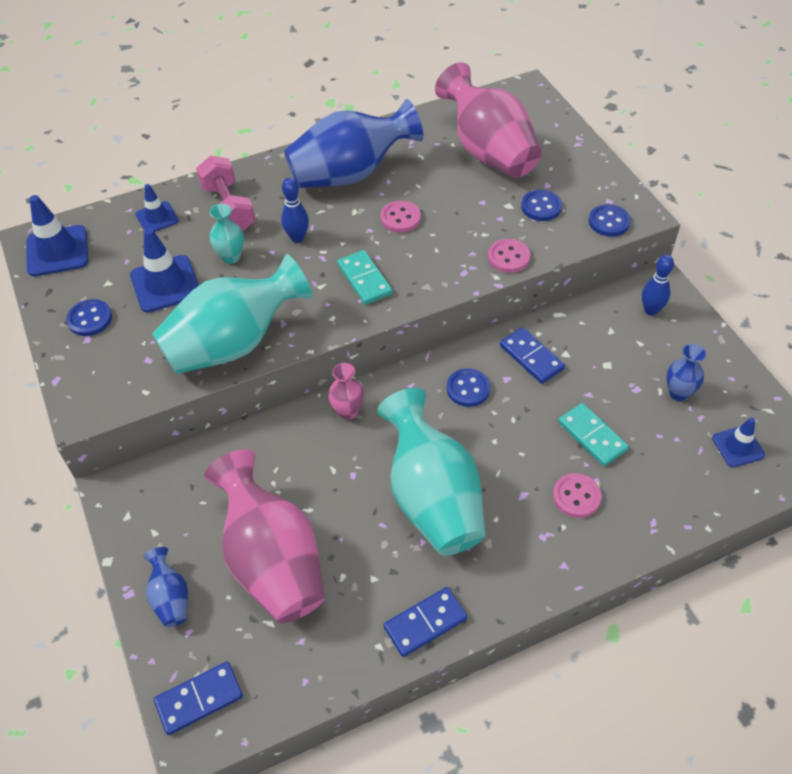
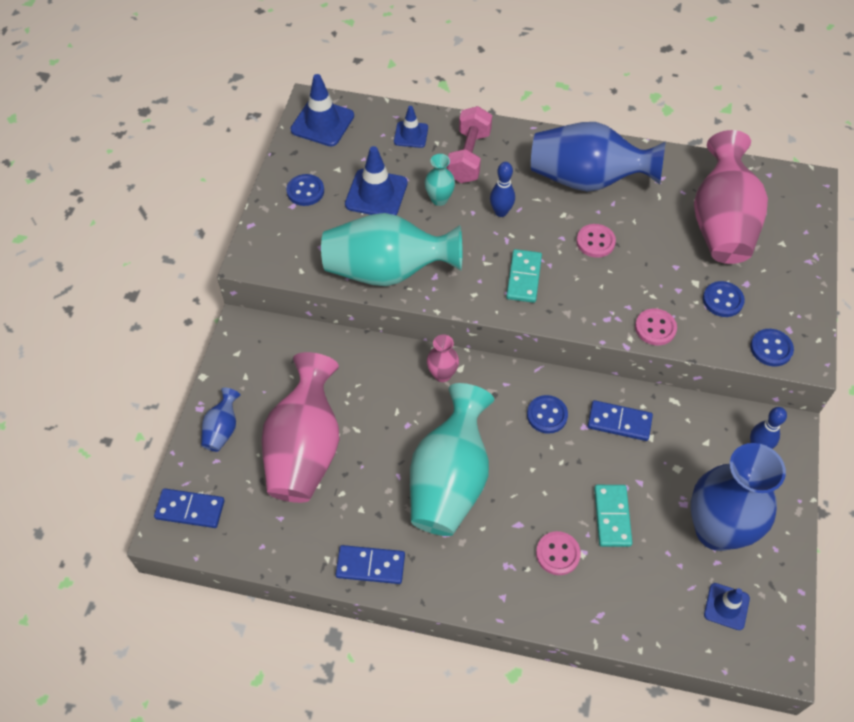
camera: 35 degrees right, 5 degrees up
blue domino [500,327,565,384] -> blue domino turned 75 degrees counterclockwise [588,400,653,441]
blue vase [667,344,706,401] -> blue vase [691,443,786,551], size x2.26

